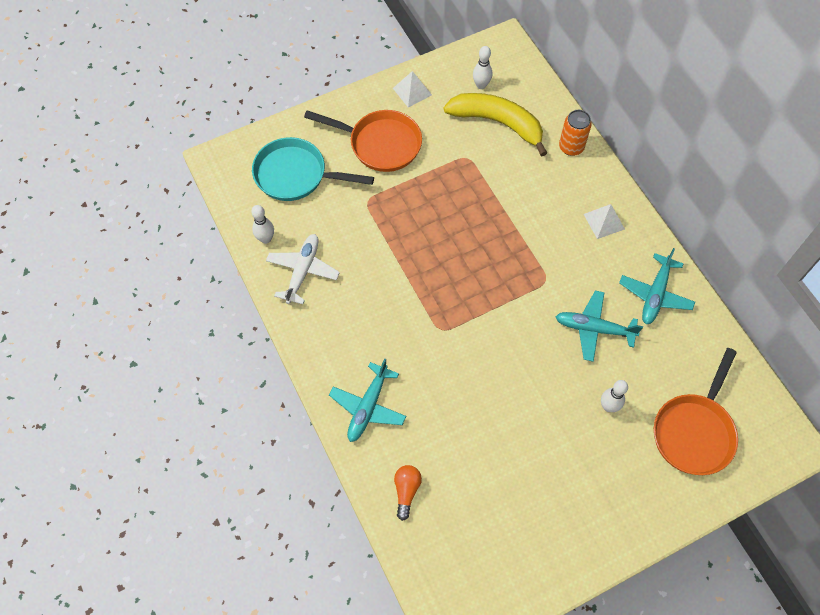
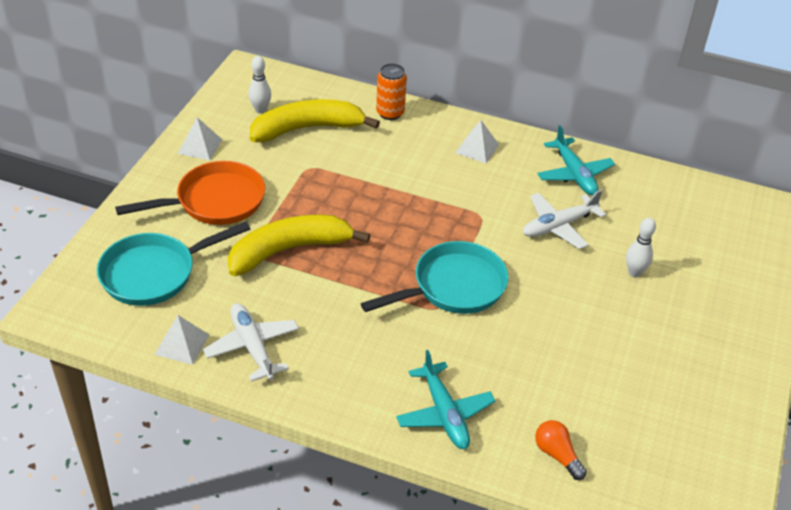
camera: 45 degrees left, 20 degrees down
white bowling pin [251,205,274,244] -> white pyramid [154,315,209,365]
turquoise plane [556,291,643,362] -> white plane [523,190,606,249]
orange pan [654,348,738,475] -> none
none -> yellow banana [227,214,370,276]
none -> turquoise pan [361,241,508,314]

